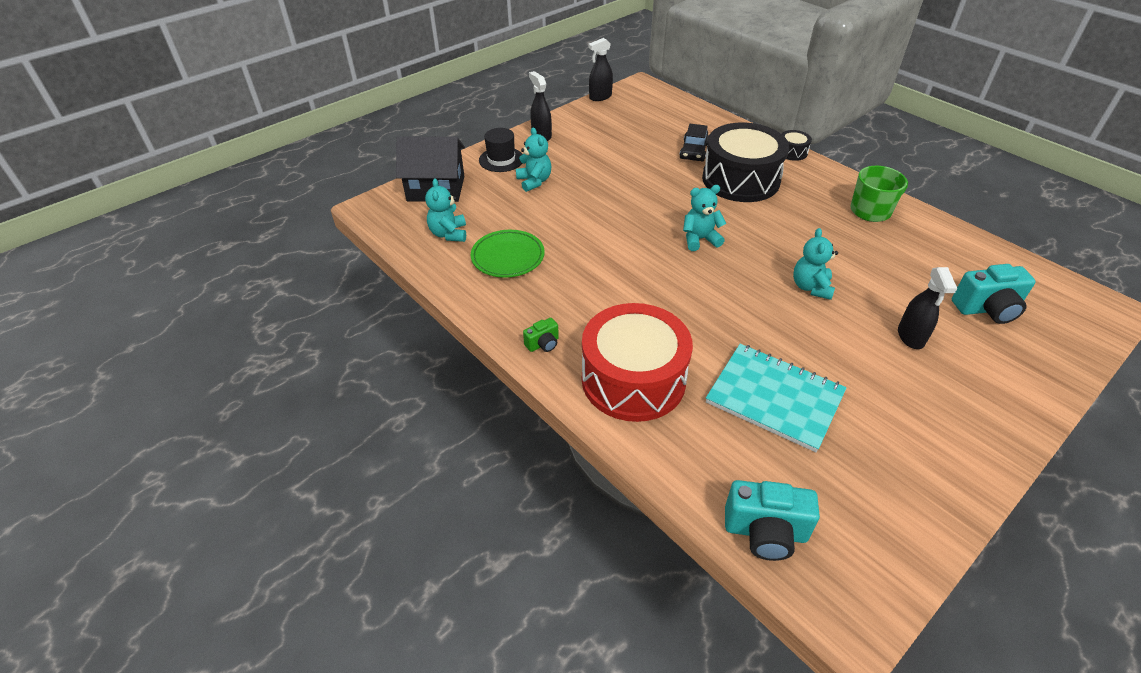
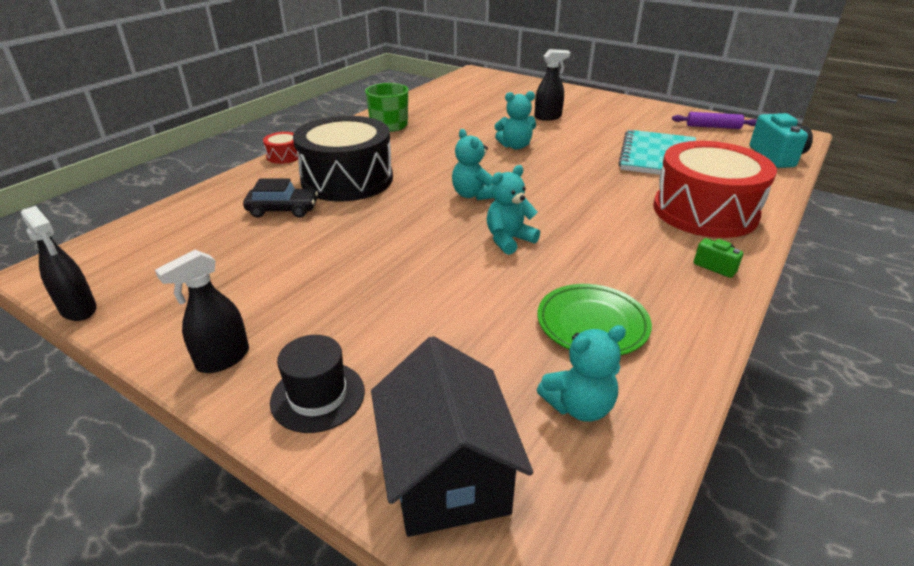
camera: 105 degrees left, 10 degrees down
turquoise teddy bear [516,128,551,192] -> turquoise teddy bear moved to [487,165,540,255]
black drum [782,130,812,161] -> red drum [263,132,298,164]
turquoise camera [952,264,1036,324] -> none
none -> purple rolling pin [672,112,757,129]

